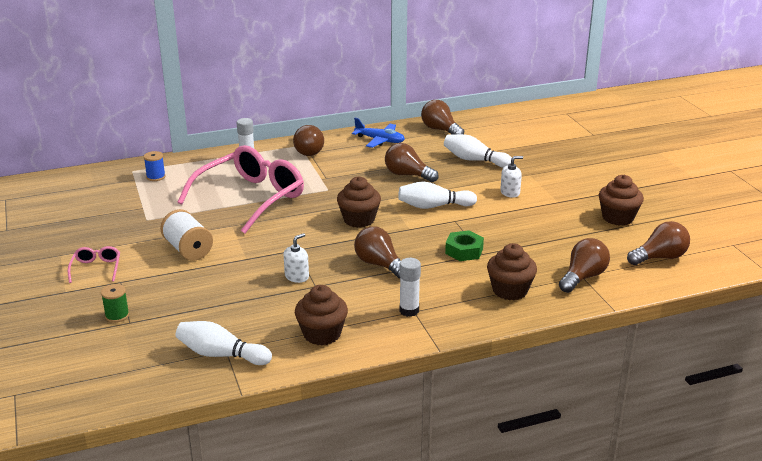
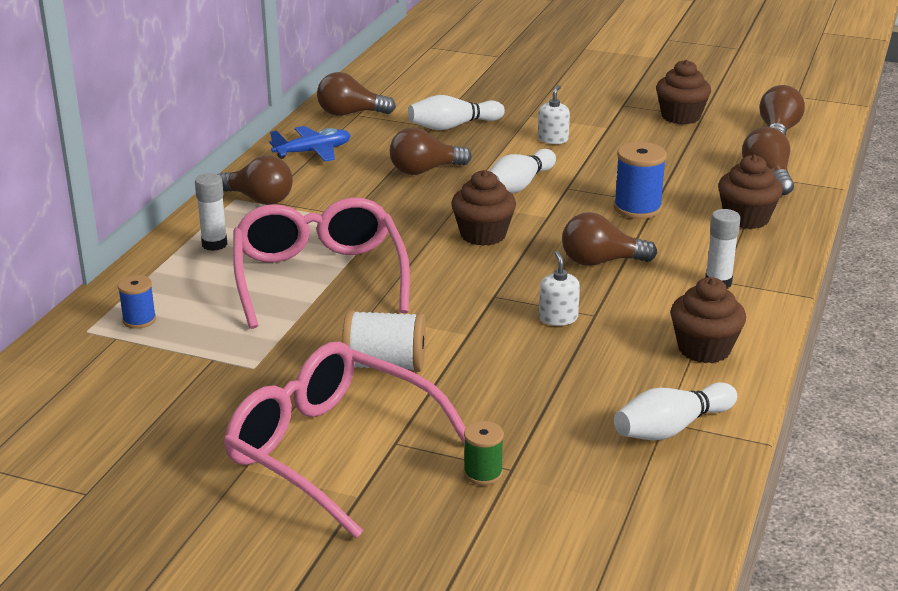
camera: 50 degrees left, 0 degrees up
pink glasses [68,246,120,283] -> pink glasses [224,342,466,538], size x2.43
green nut [445,230,484,261] -> blue spool [614,142,667,219]

